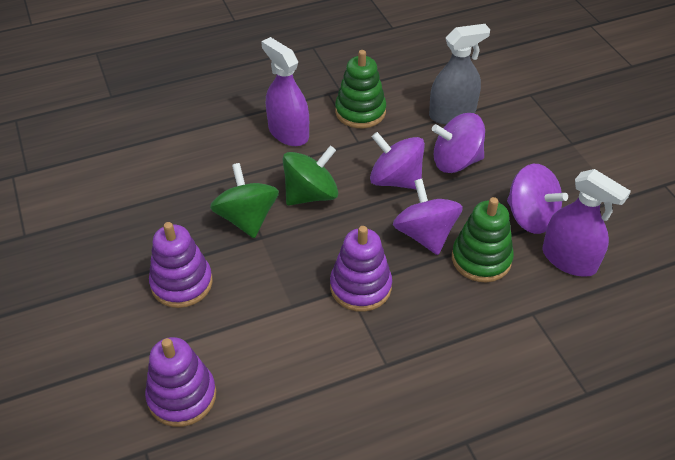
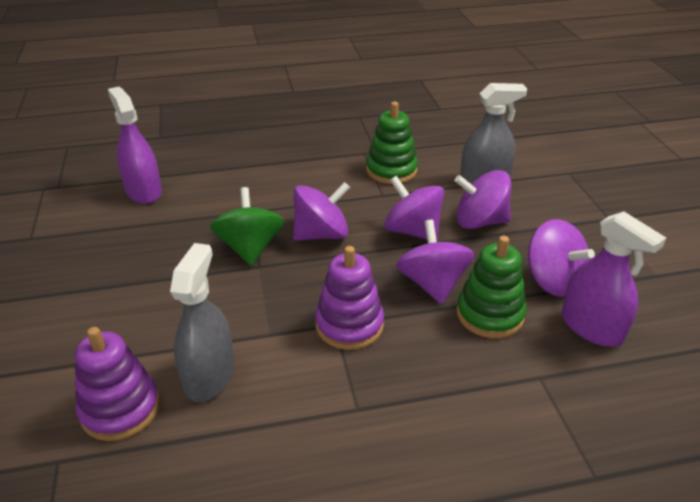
camera: 10 degrees right, 10 degrees down
purple stacking toy [149,222,213,308] -> none
purple spray bottle [261,37,309,146] -> purple spray bottle moved to [108,87,162,204]
green spinning top [283,146,338,206] -> purple spinning top [293,182,350,241]
none -> grey spray bottle [170,243,235,402]

